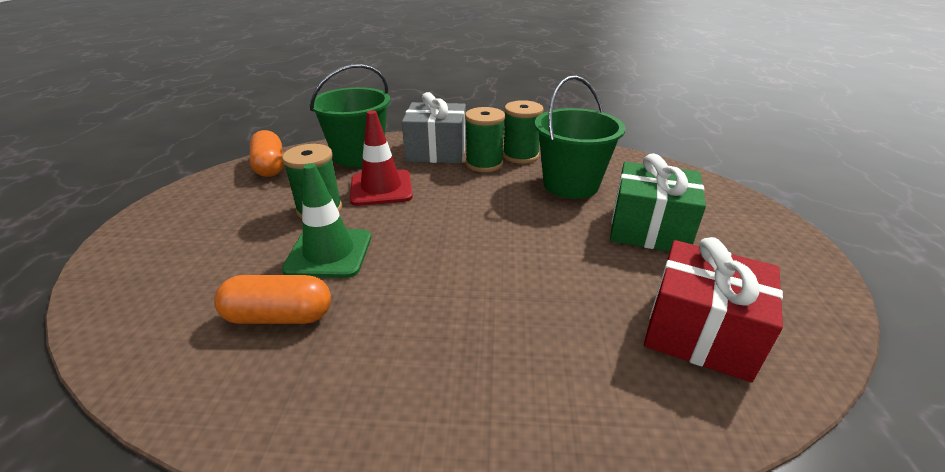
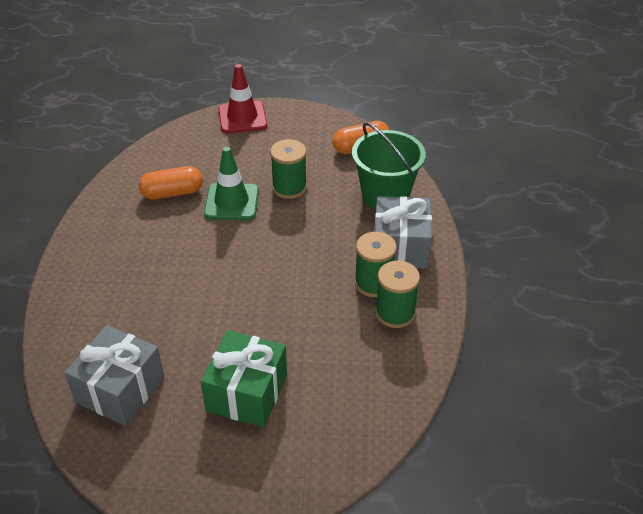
camera: 90 degrees right, 10 degrees up
orange capsule [214,275,331,324] -> orange capsule turned 75 degrees clockwise [139,166,203,200]
red traffic cone [350,110,413,206] -> red traffic cone moved to [218,64,267,133]
green bucket [535,75,625,199] -> none
red gift [644,237,783,382] -> grey gift [65,325,164,426]

